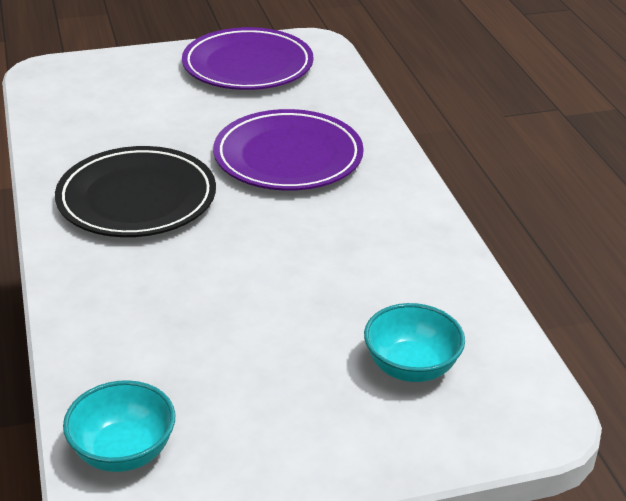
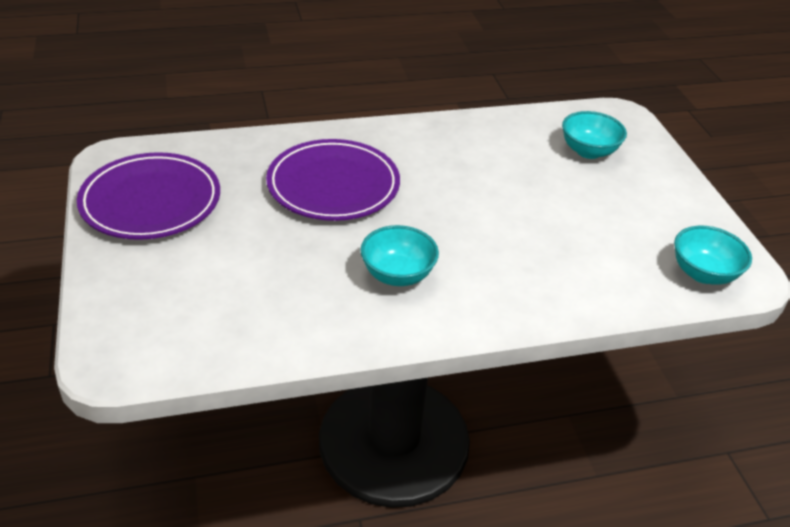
camera: 90 degrees left, 5 degrees up
black plate [55,146,216,237] -> turquoise bowl [360,225,439,286]

